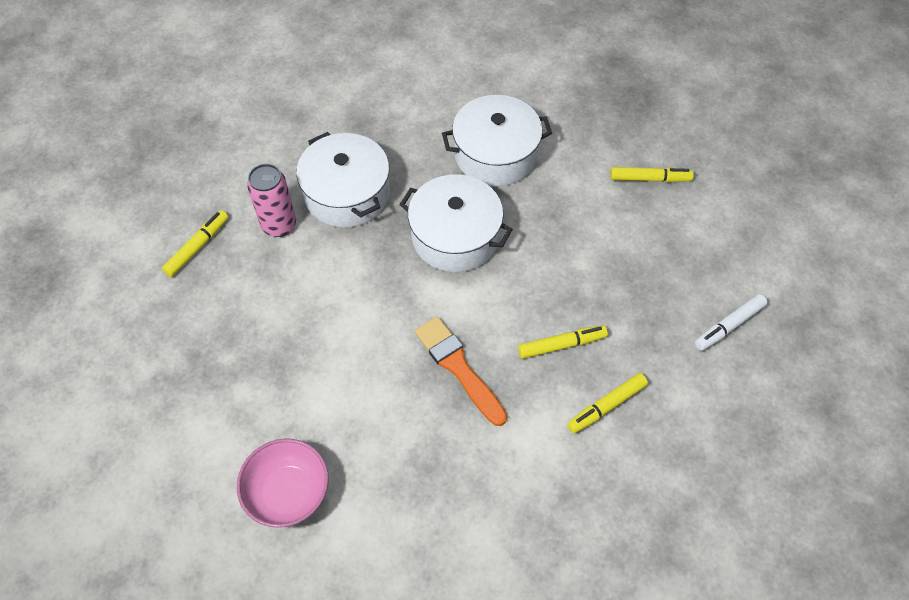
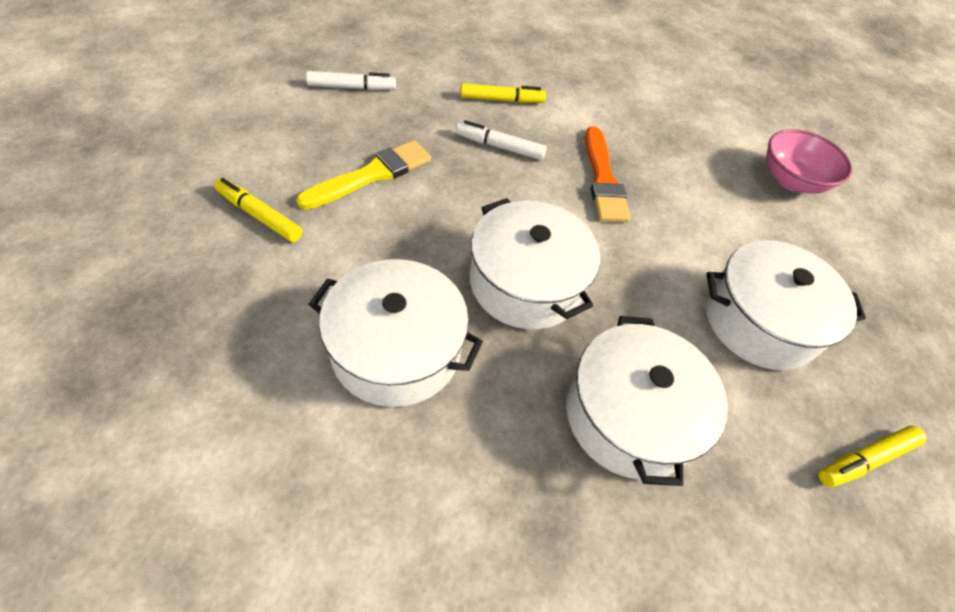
camera: 155 degrees left, 5 degrees down
pink can [247,164,296,237] -> none
yellow marker [518,325,608,359] -> white marker [456,120,547,160]
none -> yellow brush [296,140,431,210]
none -> white pot [706,240,866,370]

